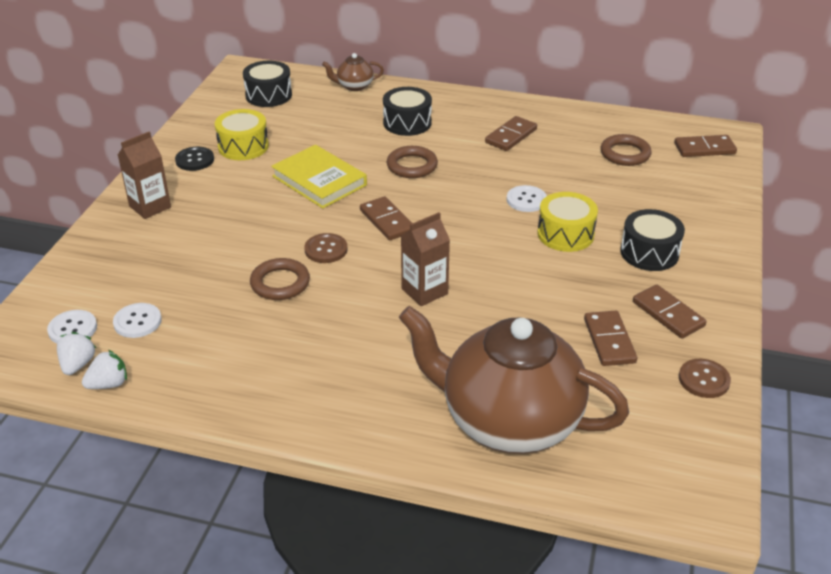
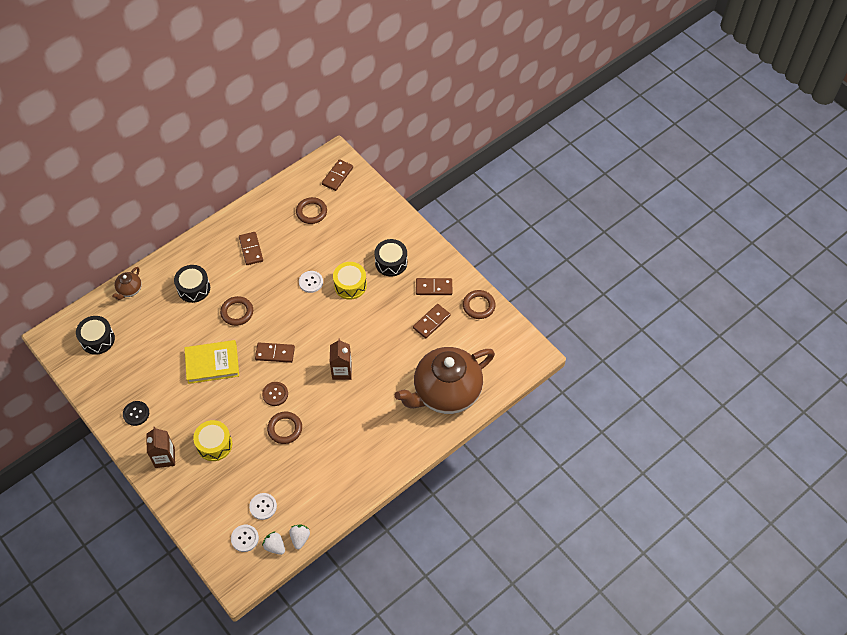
camera: 55 degrees left, 20 degrees up
yellow drum [215,109,269,160] -> yellow drum moved to [193,420,232,461]
brown domino [584,311,637,366] -> brown domino turned 75 degrees counterclockwise [413,304,451,339]
brown button [679,359,731,398] -> brown ring [463,290,496,319]

